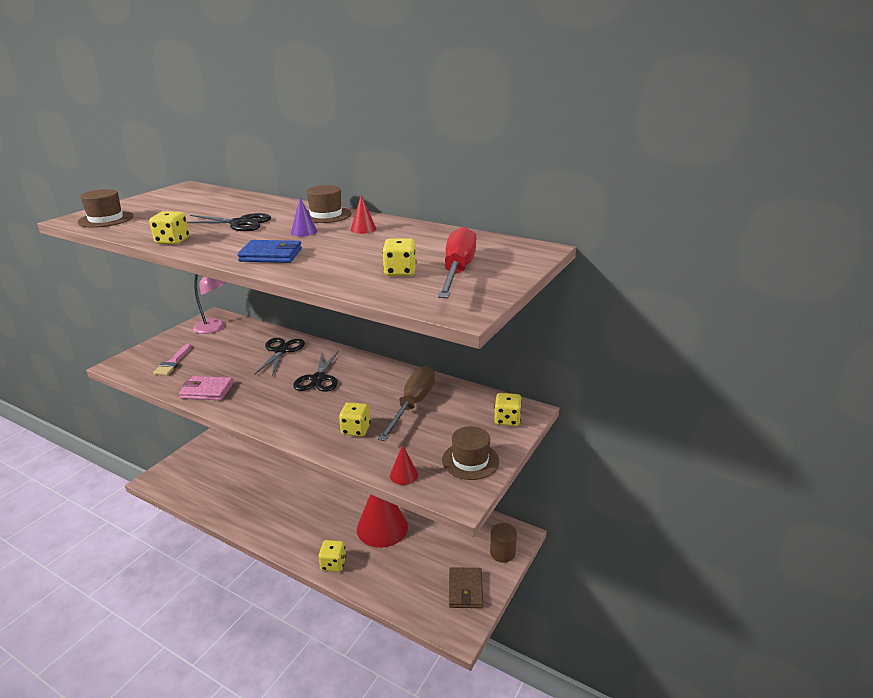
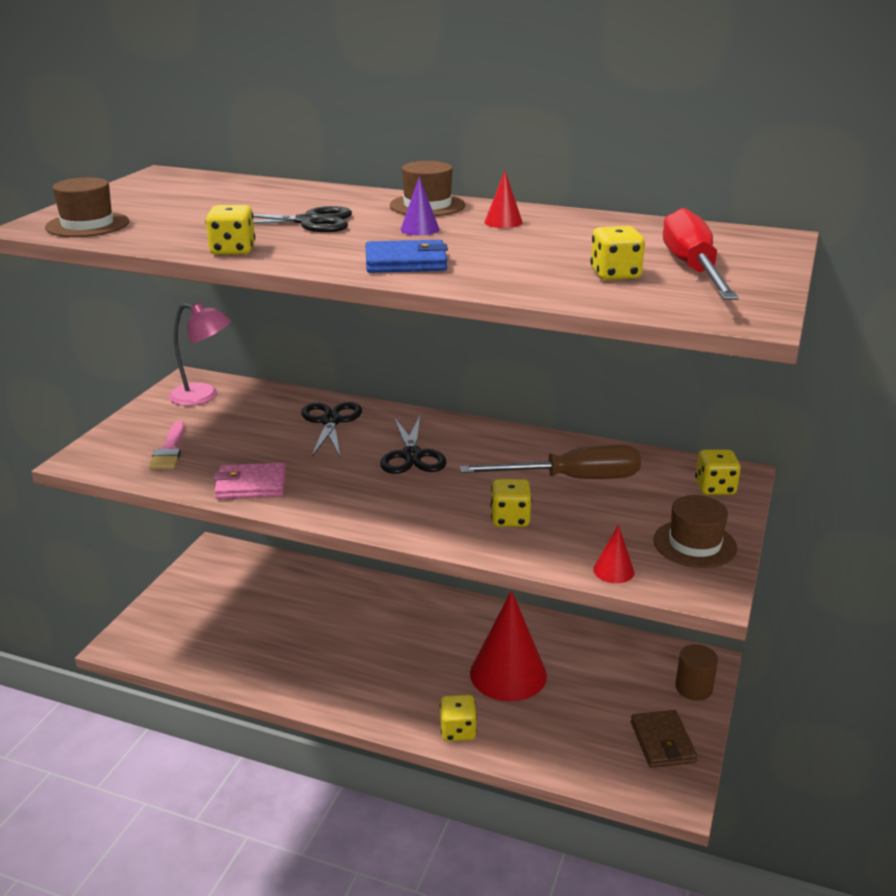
camera: 10 degrees left, 0 degrees up
brown screwdriver [378,366,435,441] -> brown screwdriver turned 75 degrees clockwise [459,445,641,479]

